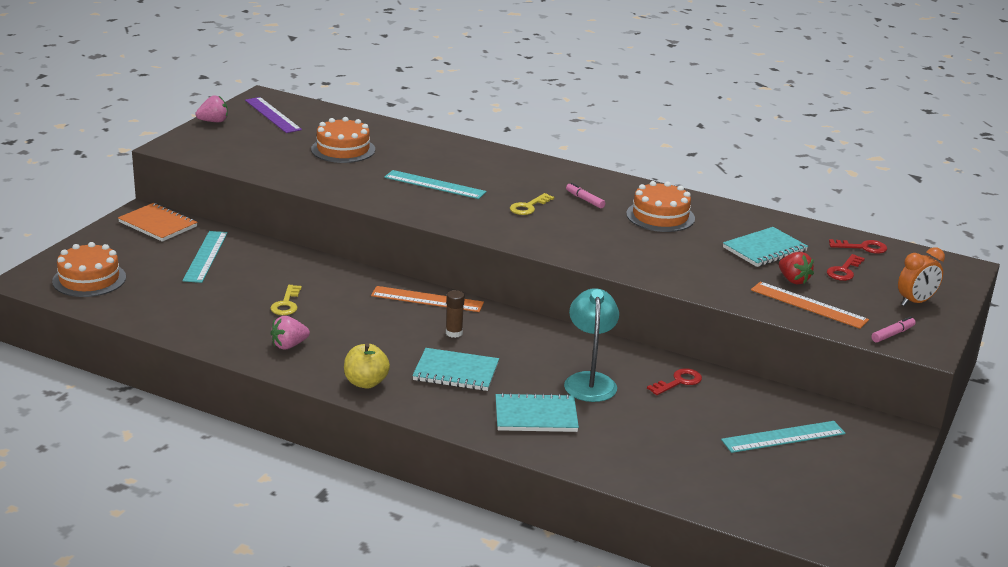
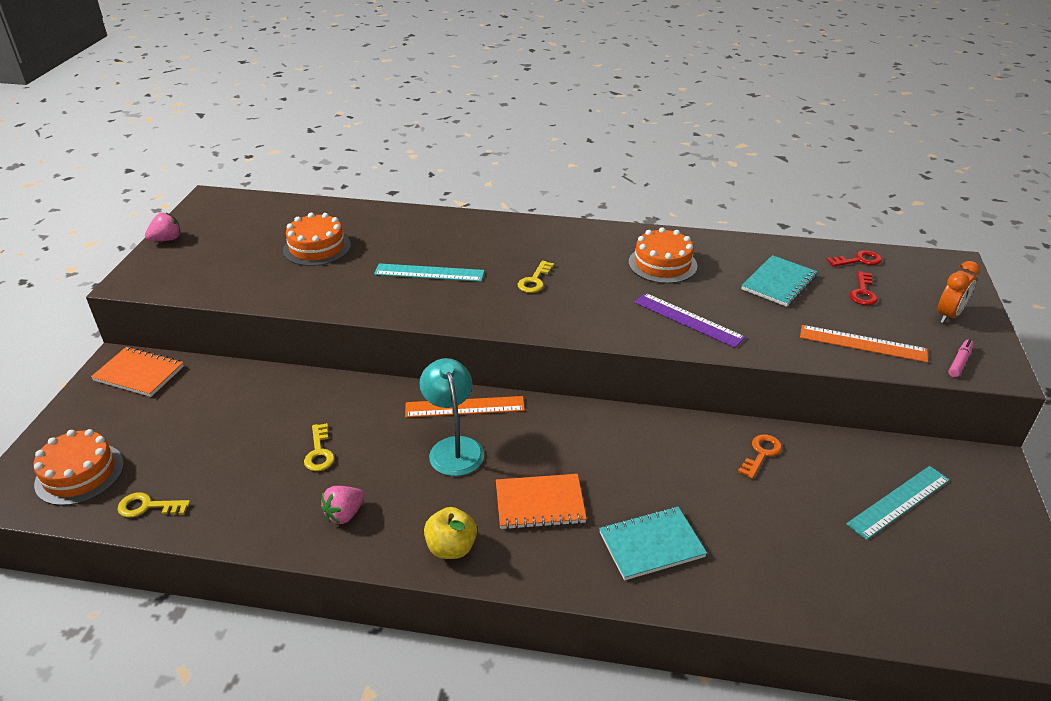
camera: 15 degrees left, 10 degrees up
turquoise ruler [182,231,228,283] -> none
purple ruler [245,97,302,133] -> purple ruler moved to [634,293,746,348]
turquoise notebook [412,348,499,391] -> orange notebook [496,474,587,530]
brown glue stick [446,290,465,338] -> none
turquoise lamp [564,288,619,402] -> turquoise lamp moved to [420,358,484,476]
pink marker [566,183,605,208] -> none
red key [647,368,702,395] -> orange key [738,434,782,479]
red strawberry [779,252,814,284] -> none
none -> yellow key [117,492,190,518]

